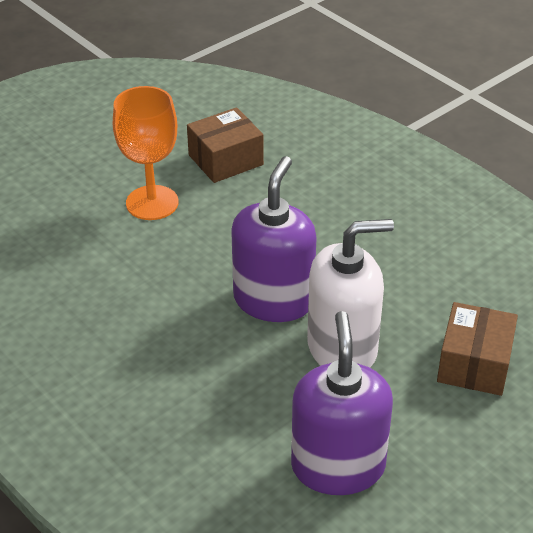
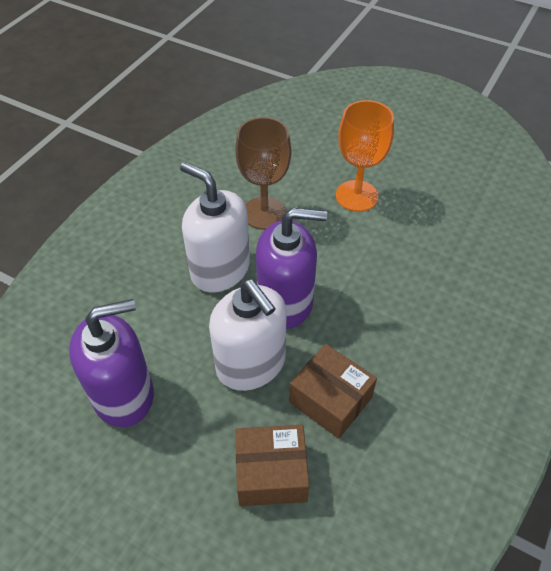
camera: 70 degrees right, 10 degrees up
brown box [187,107,264,183] -> brown box moved to [289,344,377,439]
none -> white soap dispenser [180,162,250,292]
none -> brown goblet [235,117,291,230]

